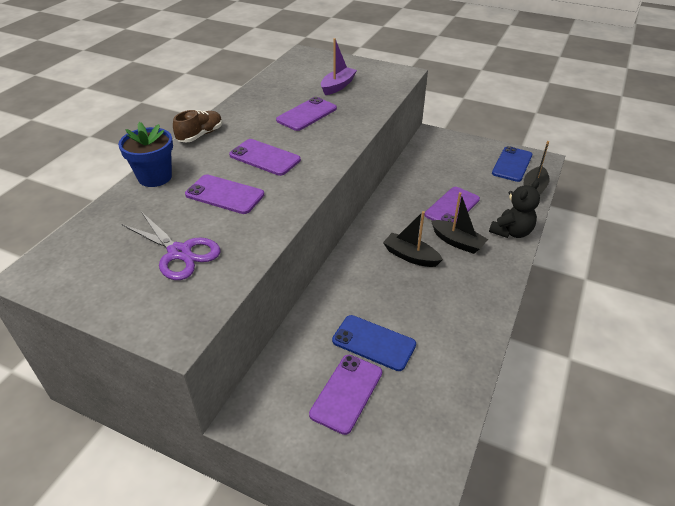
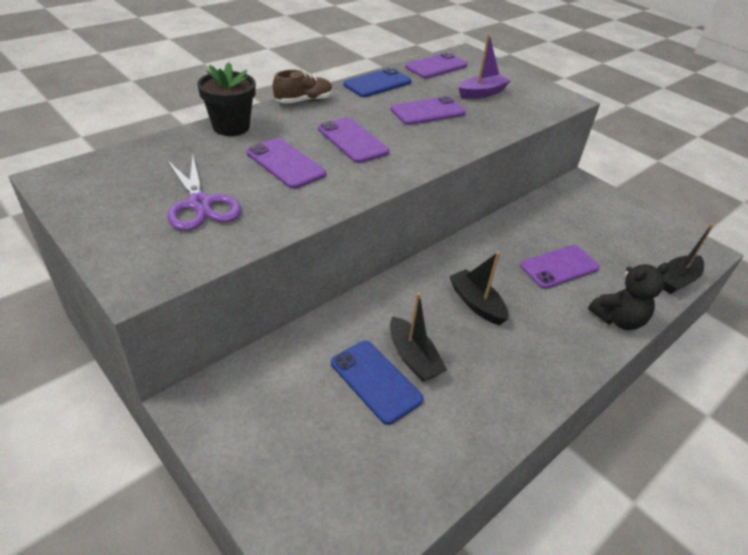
camera: 20 degrees right, 0 degrees up
blue flower pot [118,122,173,187] -> black flower pot [197,62,256,136]
purple phone [309,355,382,435] -> purple phone moved to [405,52,468,78]
black boat [431,192,488,254] -> black boat moved to [390,292,447,382]
blue phone [492,146,532,182] -> blue phone moved to [343,68,411,97]

